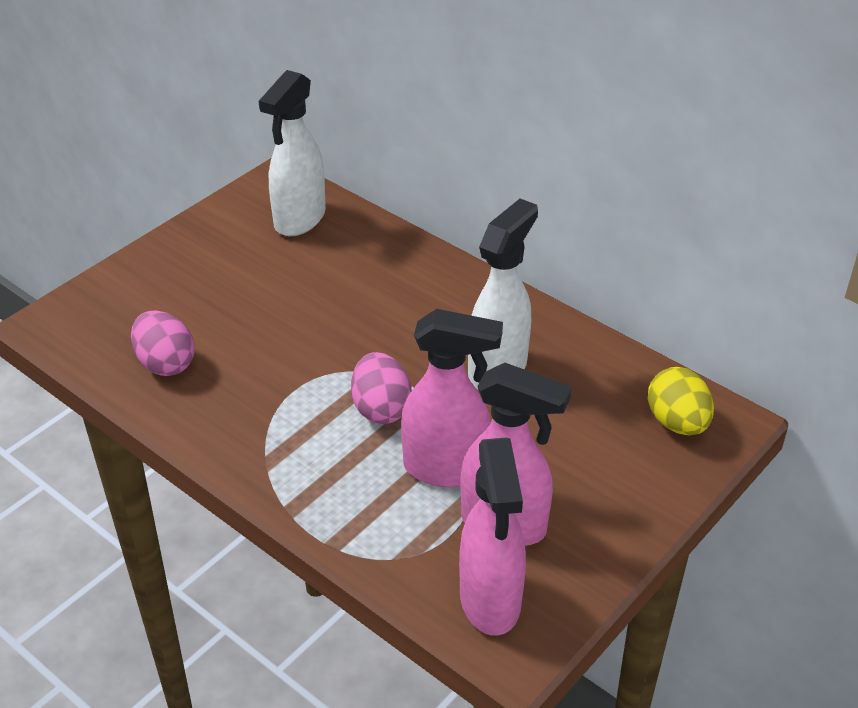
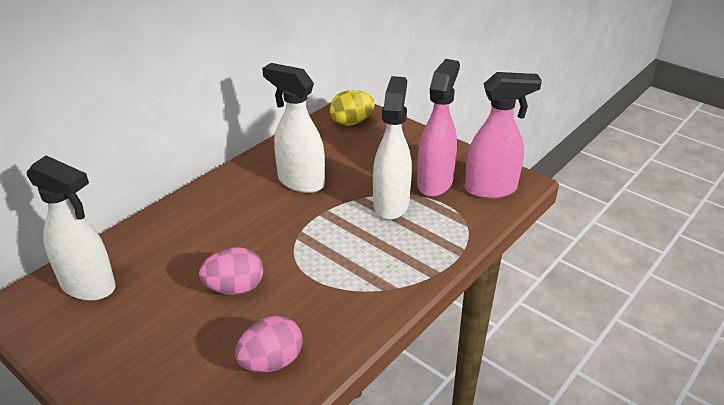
camera: 90 degrees left, 5 degrees down
pink egg [351,352,412,424] -> pink egg moved to [199,247,263,295]
pink spray bottle [401,309,503,488] -> white spray bottle [373,76,412,220]

